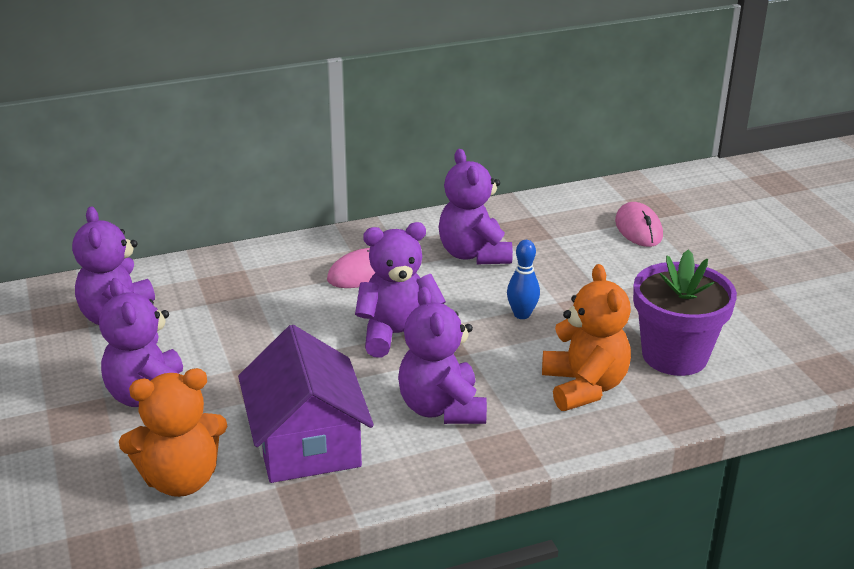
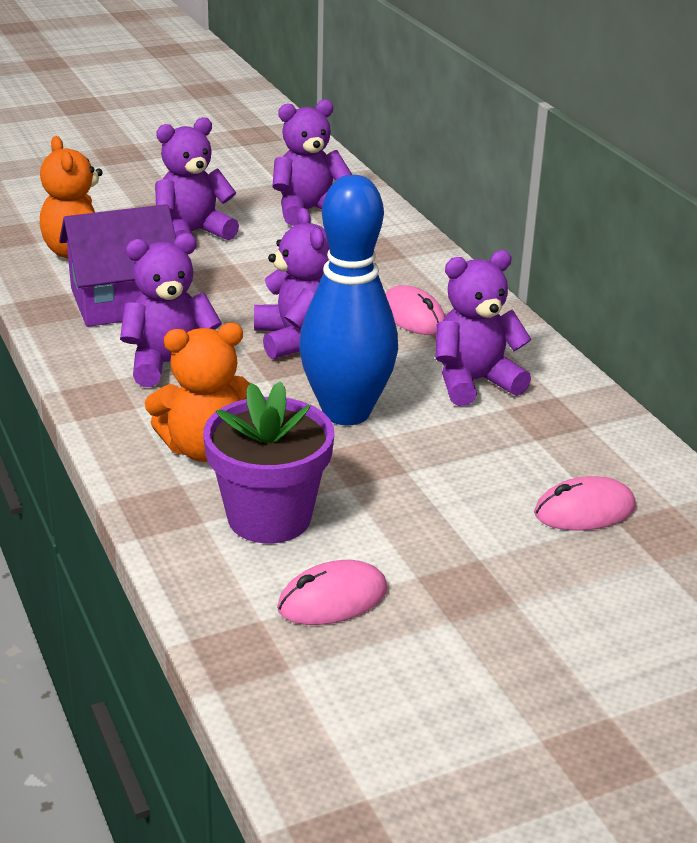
camera: 85 degrees right, 0 degrees up
blue bowling pin [507,240,540,319] -> blue bowling pin [299,175,398,425], size x2.43
none -> pink mouse [277,560,388,625]

